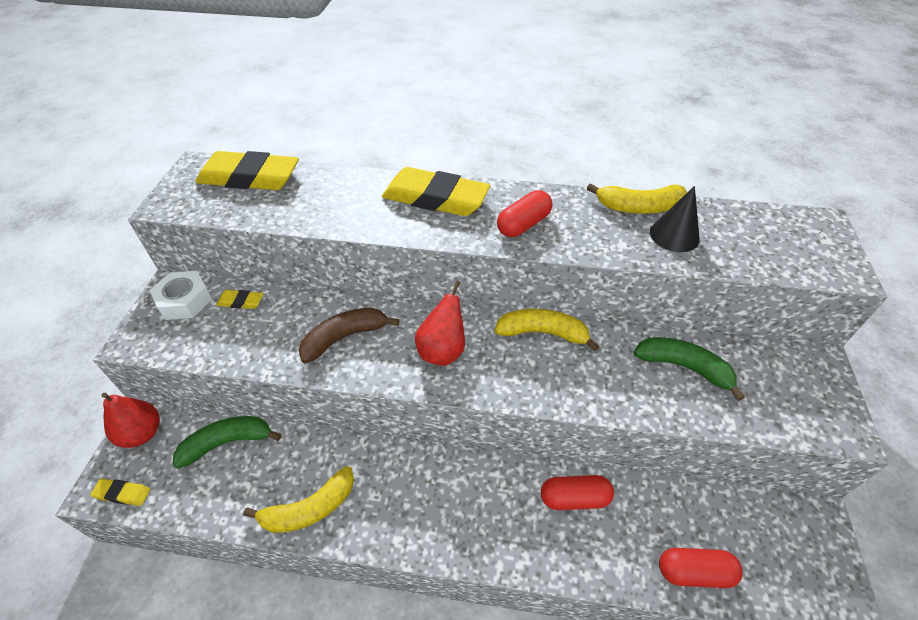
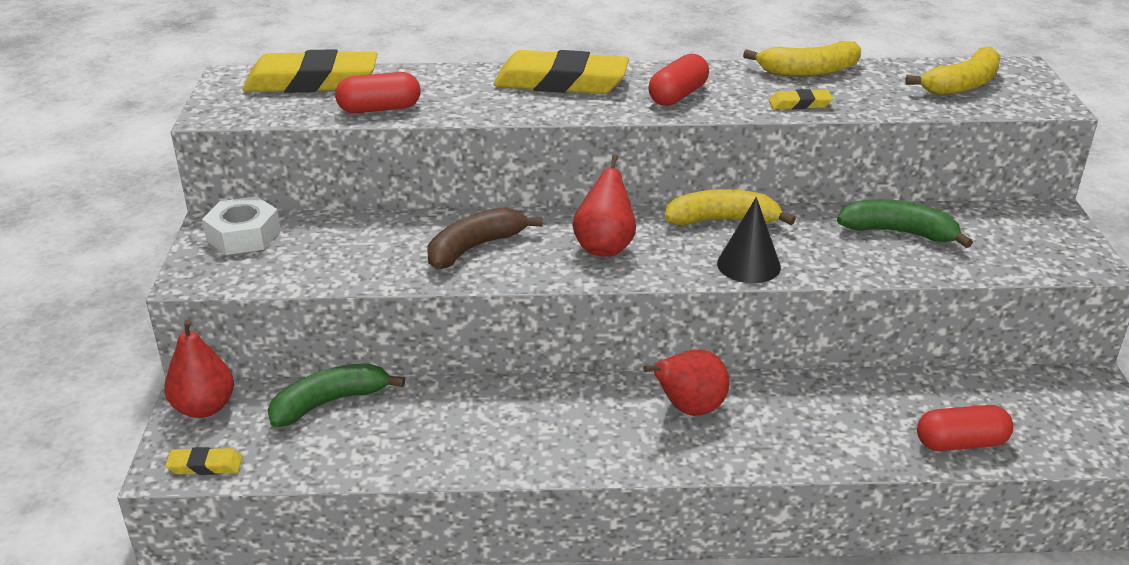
camera: 10 degrees left, 15 degrees down
yellow eraser [216,290,263,309] -> yellow eraser moved to [769,89,833,109]
yellow banana [243,466,354,533] -> yellow banana moved to [905,46,1001,95]
red capsule [541,475,614,510] -> red capsule moved to [335,72,420,113]
black cone [650,186,700,252] -> black cone moved to [717,197,781,283]
none -> red pear [643,349,729,416]

